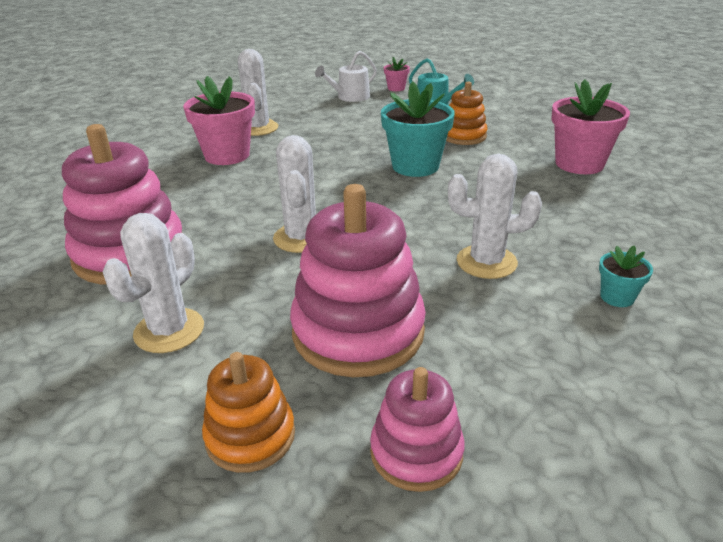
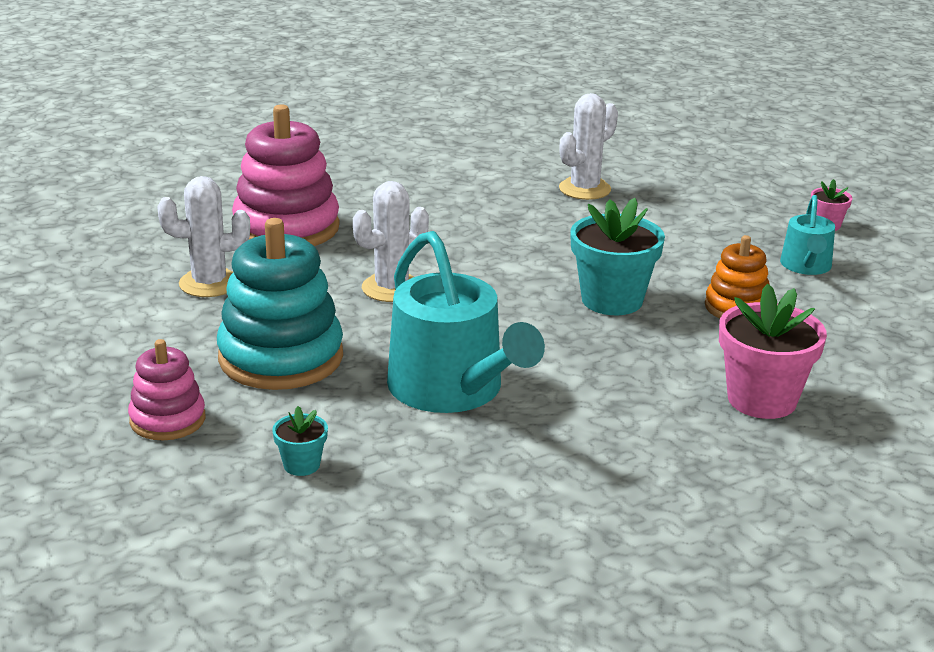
camera: 55 degrees right, 5 degrees down
pink flower pot [183,76,255,165] -> none
orange stacking toy [202,352,295,473] -> none
pink stacking toy [290,184,426,377] -> turquoise stacking toy [217,218,343,390]
white watering can [315,51,377,102] -> none
white cactus [448,154,542,279] -> turquoise watering can [387,231,545,413]
turquoise flower pot [599,246,653,307] -> turquoise flower pot moved to [272,406,328,476]

